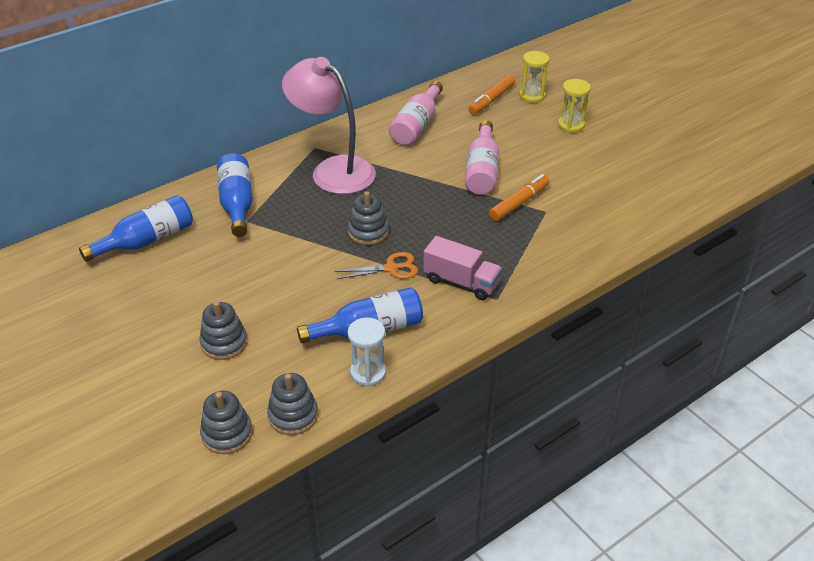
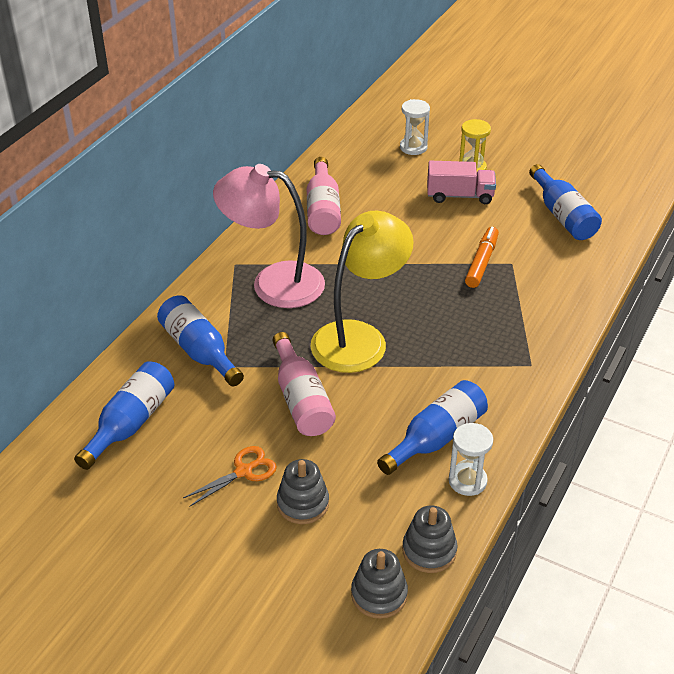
camera: 25 degrees left, 0 degrees up
orange scissors [335,252,418,279] -> orange scissors moved to [183,446,277,507]
grey stacking toy [348,191,389,245] -> yellow lamp [310,211,414,373]
pink truck [423,236,502,300] -> pink truck moved to [427,161,496,204]
pink bottle [465,120,499,195] -> pink bottle moved to [273,332,336,436]
orange marker [468,75,515,115] -> none
yellow hourglass [519,51,550,103] -> white hourglass [400,99,430,155]
none -> blue bottle [529,164,602,240]

